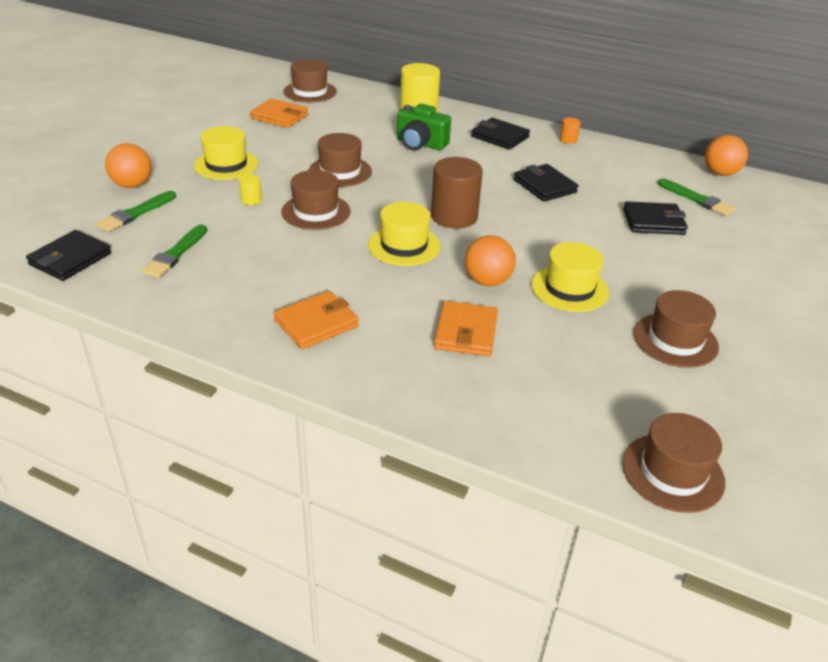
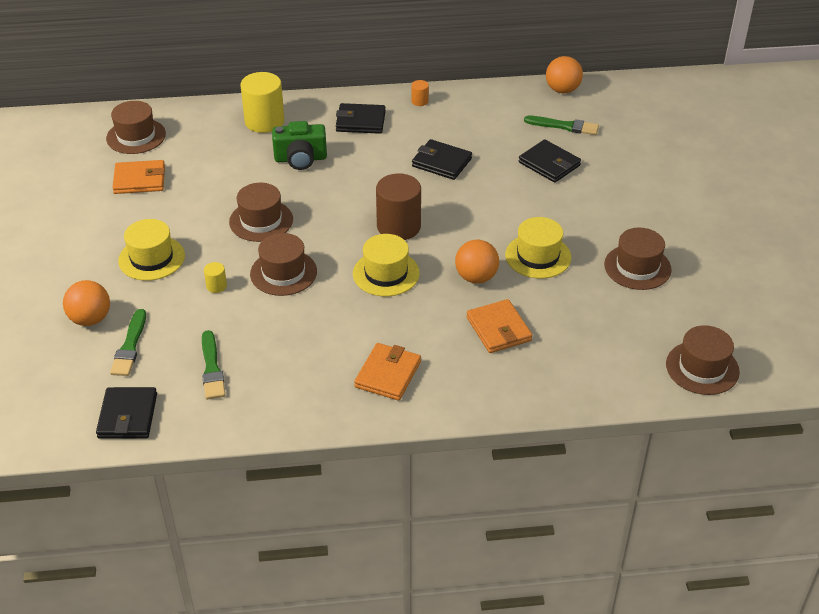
camera: 30 degrees left, 5 degrees up
black wallet [623,201,688,235] -> black wallet turned 75 degrees clockwise [519,140,581,183]

